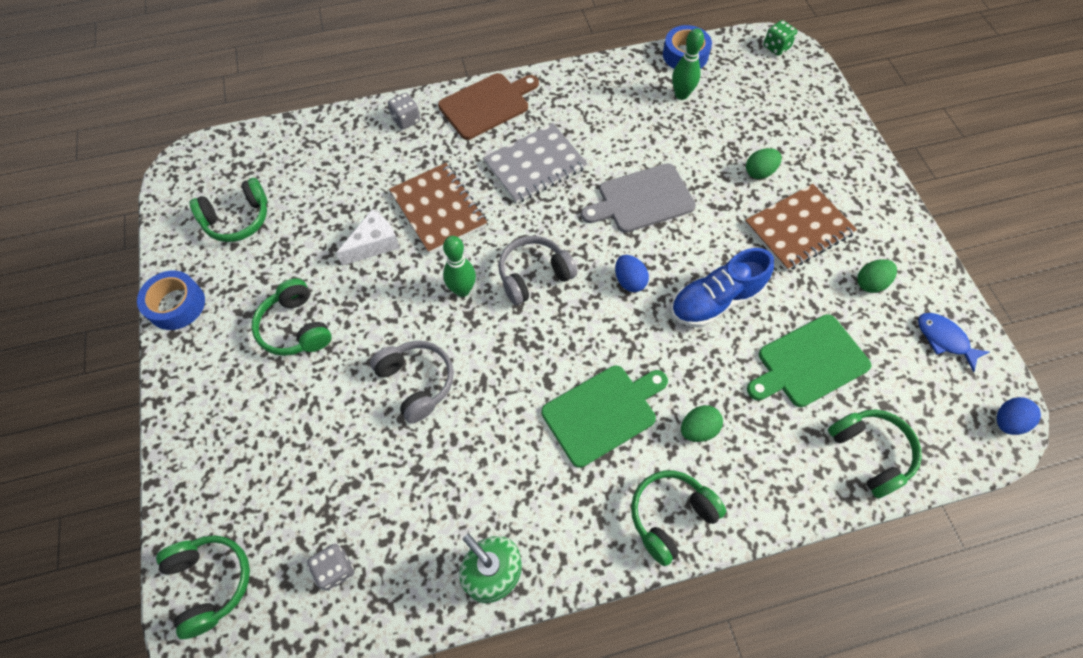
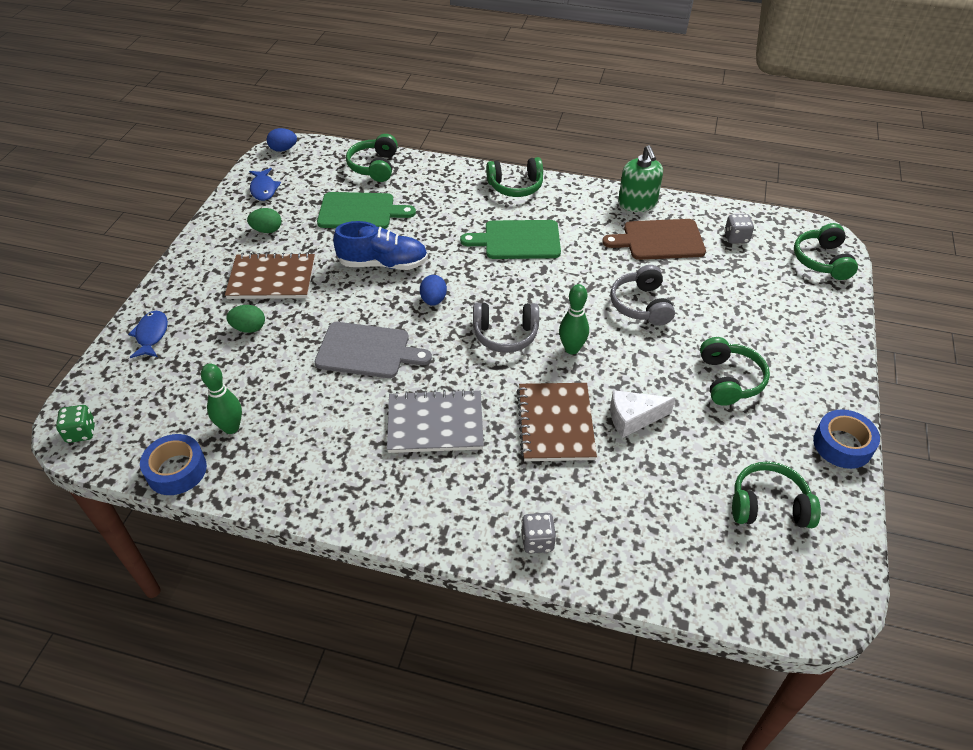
camera: 150 degrees left, 15 degrees down
brown cutting board [438,73,539,140] -> brown cutting board moved to [602,219,706,260]
green egg [681,405,723,442] -> none
none -> blue fish [128,311,168,358]

